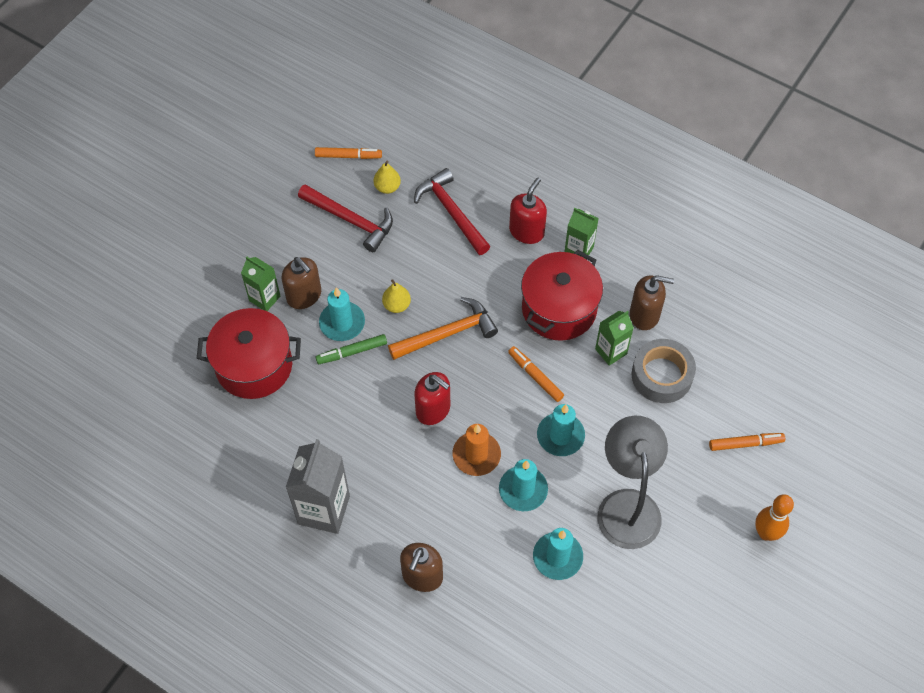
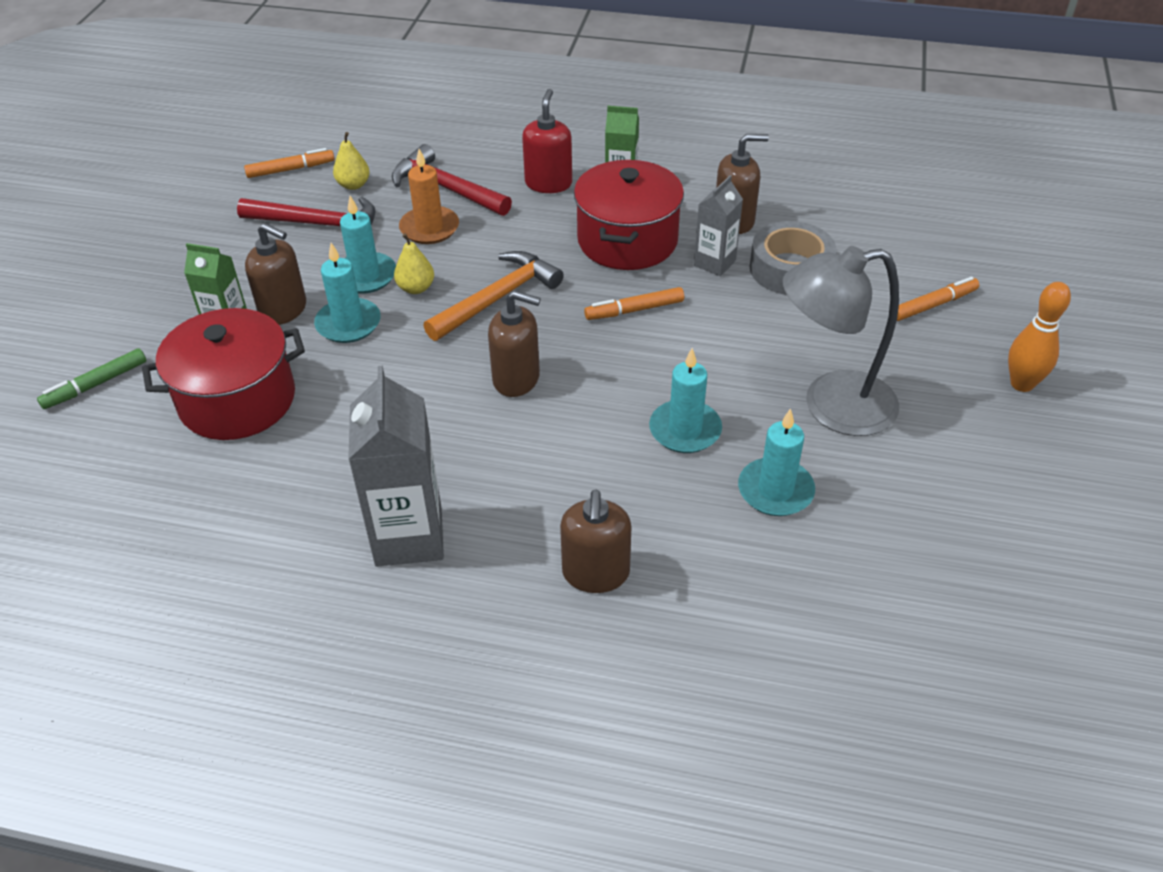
camera: 20 degrees left, 15 degrees down
green marker [315,334,387,364] -> green marker moved to [37,348,146,409]
red soap dispenser [414,372,450,425] -> brown soap dispenser [488,290,541,397]
orange candle [452,424,501,476] -> orange candle moved to [399,149,459,244]
orange marker [508,346,564,402] -> orange marker turned 45 degrees counterclockwise [584,287,684,320]
turquoise candle [537,404,585,456] -> turquoise candle moved to [340,196,396,294]
green carton [595,311,634,366] -> grey carton [694,175,743,276]
grey lamp [598,416,668,549] -> grey lamp turned 75 degrees counterclockwise [783,246,899,436]

